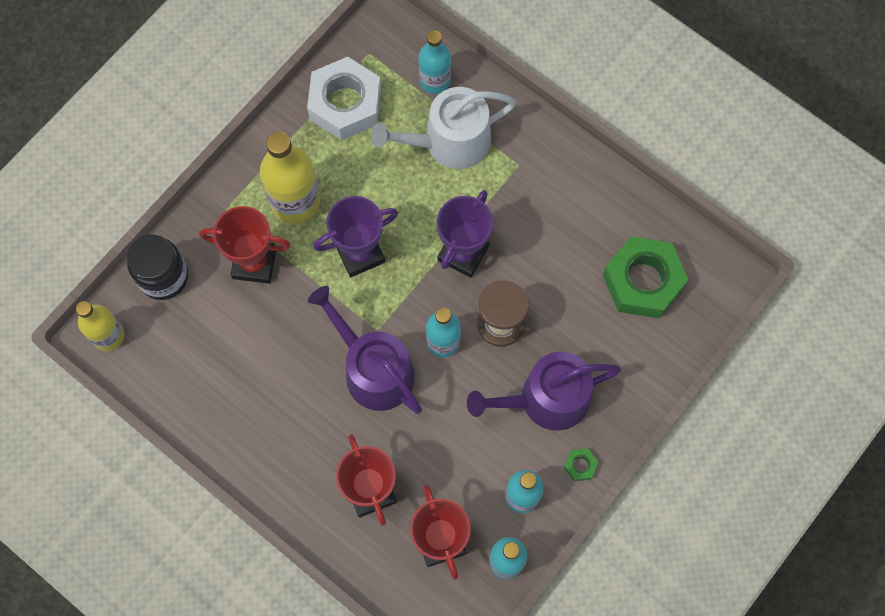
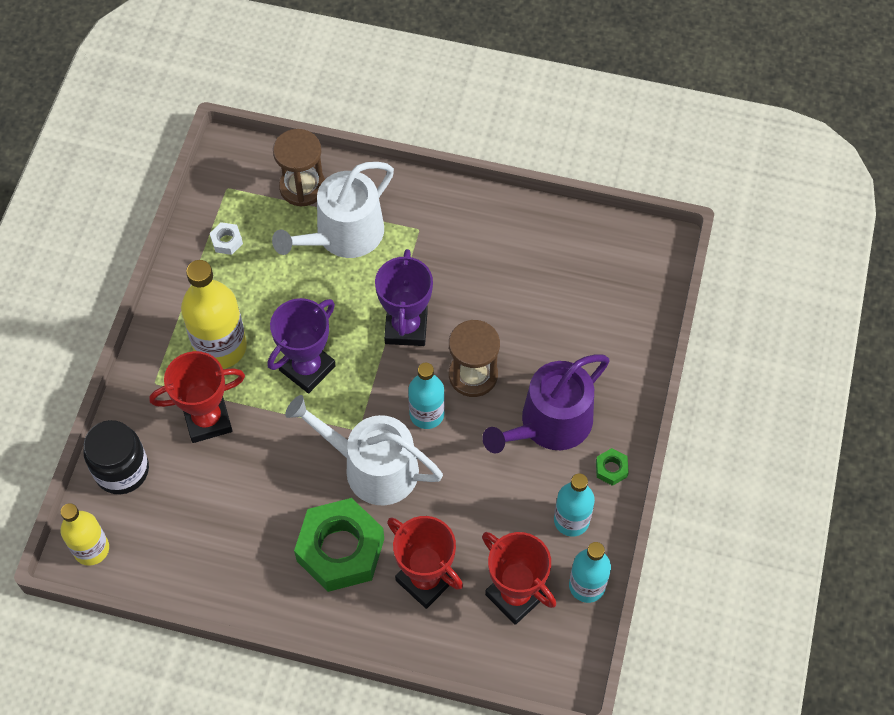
camera: 25 degrees left, 10 degrees down
white nut [307,57,381,140] -> white nut [210,222,243,255], size x0.40
purple watering can [308,286,422,414] -> white watering can [285,395,443,506]
turquoise bottle [418,31,451,94] -> brown hourglass [273,129,325,207]
green nut [603,236,688,318] -> green nut moved to [294,498,384,592]

